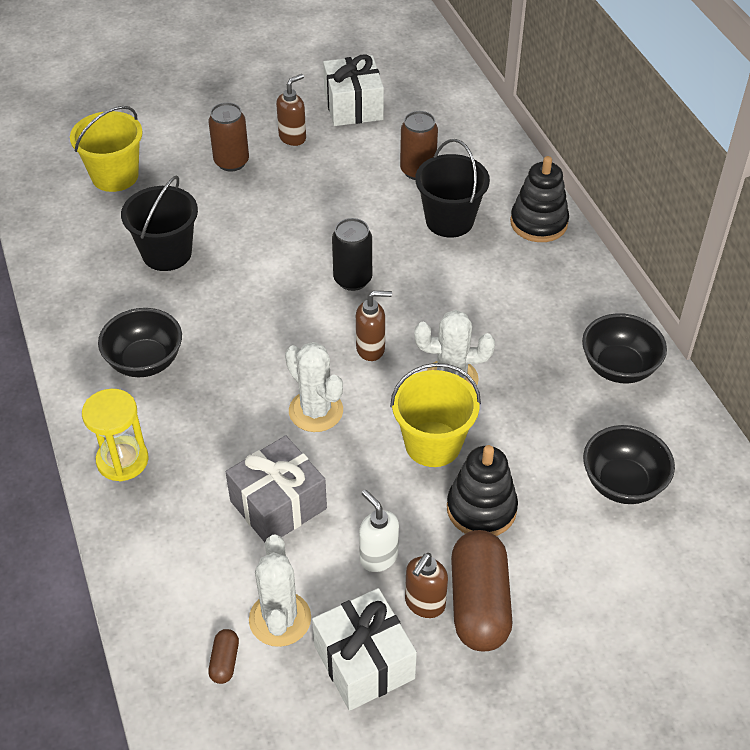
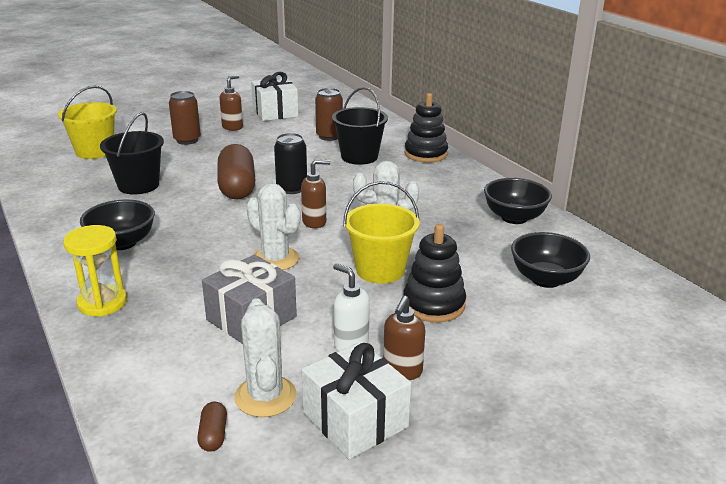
camera: 10 degrees left, 20 degrees down
brown capsule [451,530,512,652] -> brown capsule moved to [217,144,255,199]

